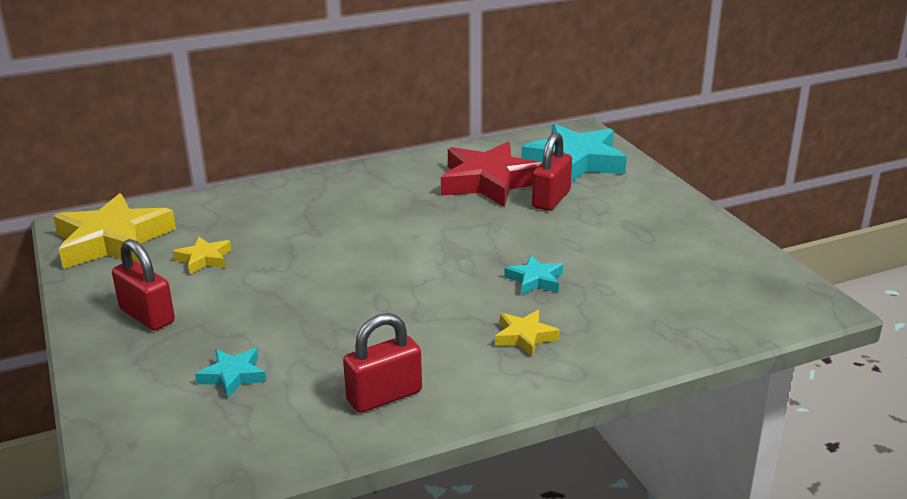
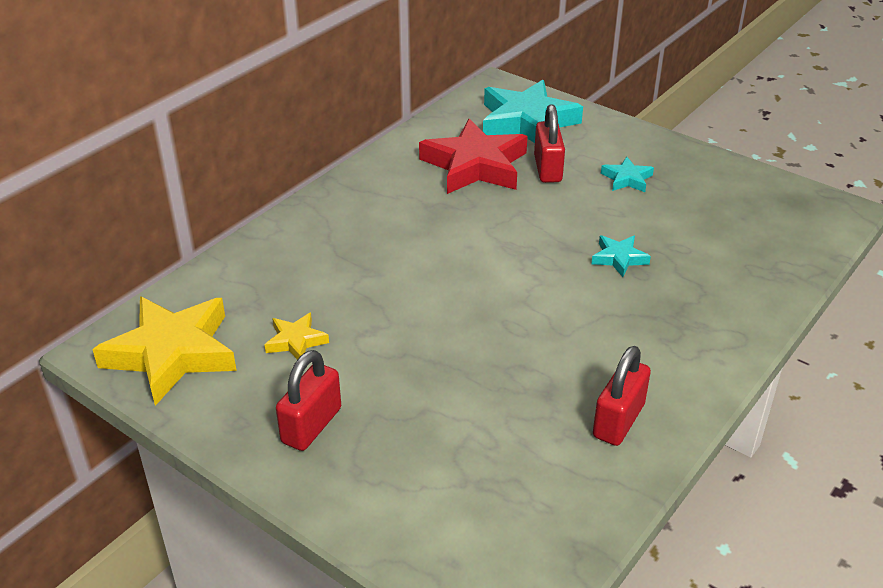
camera: 30 degrees left, 10 degrees up
red padlock [112,239,175,331] -> red padlock turned 75 degrees counterclockwise [276,350,341,451]
turquoise star [195,348,266,398] -> turquoise star moved to [601,157,654,192]
yellow star [495,310,560,356] -> none

